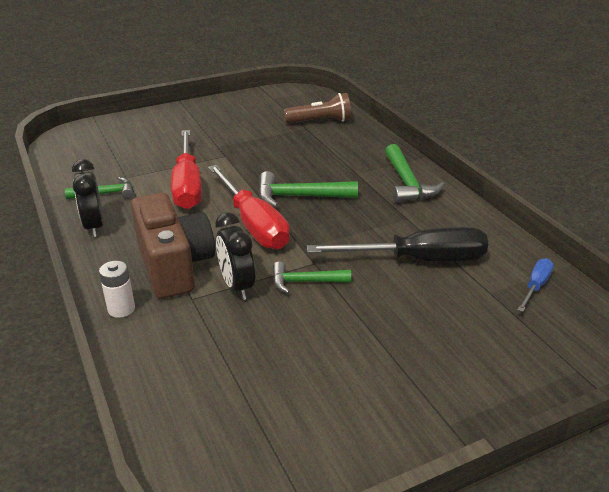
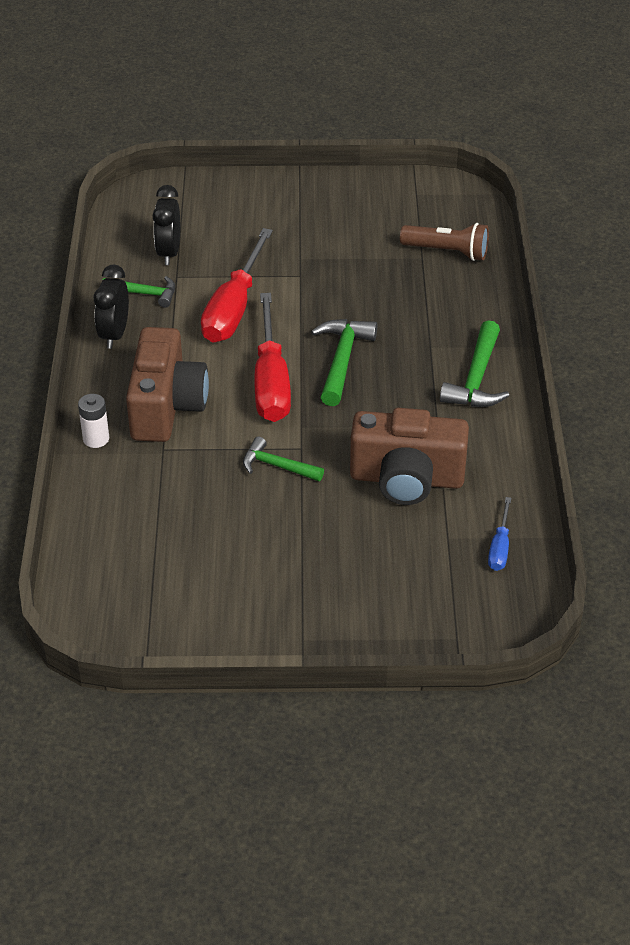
camera: 25 degrees right, 10 degrees up
black clock [215,212,255,300] -> black clock moved to [153,185,180,265]
green hammer [258,171,358,208] -> green hammer turned 75 degrees clockwise [311,319,377,406]
black screwdriver [307,227,488,262] -> brown camera [350,408,469,505]
blue screwdriver [518,258,554,312] -> blue screwdriver turned 135 degrees clockwise [488,497,511,571]

